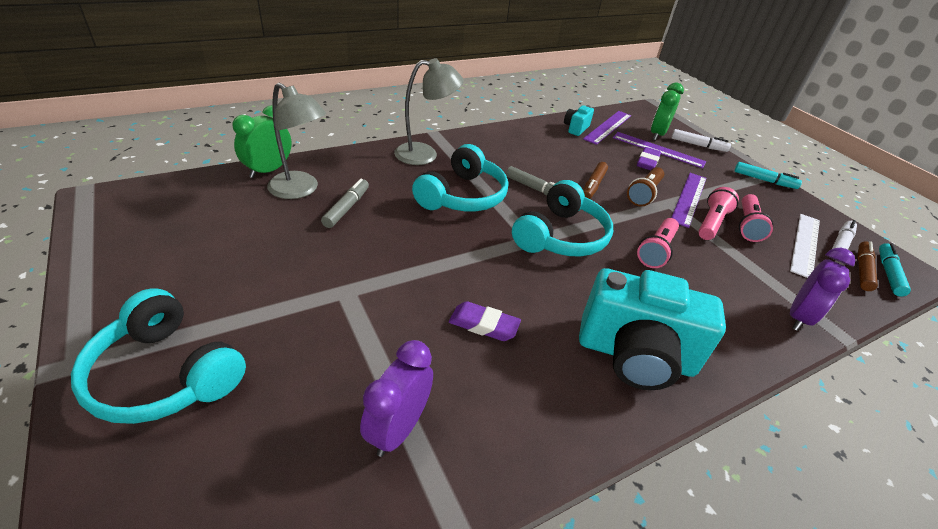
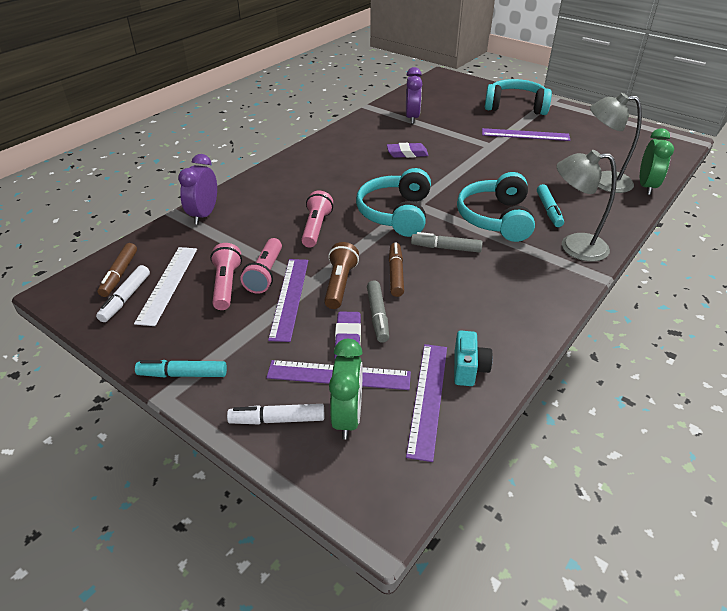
camera: 160 degrees right, 0 degrees up
grey marker [321,179,369,228] -> grey marker moved to [367,280,389,343]
grey lamp [394,58,464,165] -> grey lamp turned 45 degrees clockwise [556,150,617,262]
turquoise camera [579,268,726,390] -> none
turquoise marker [879,243,911,297] -> turquoise marker moved to [537,184,564,227]
none -> purple ruler [482,128,570,141]

